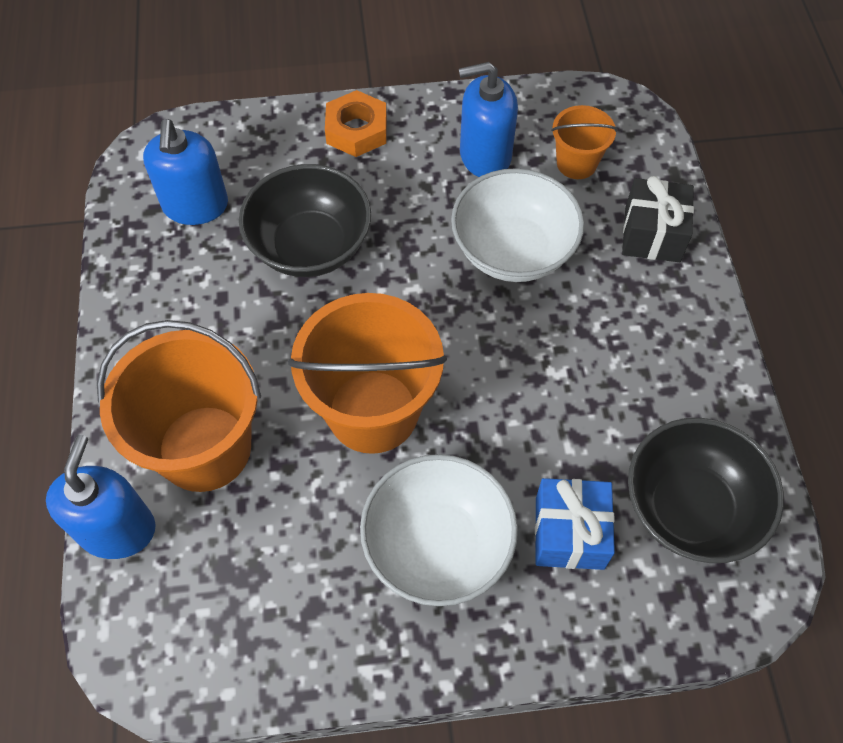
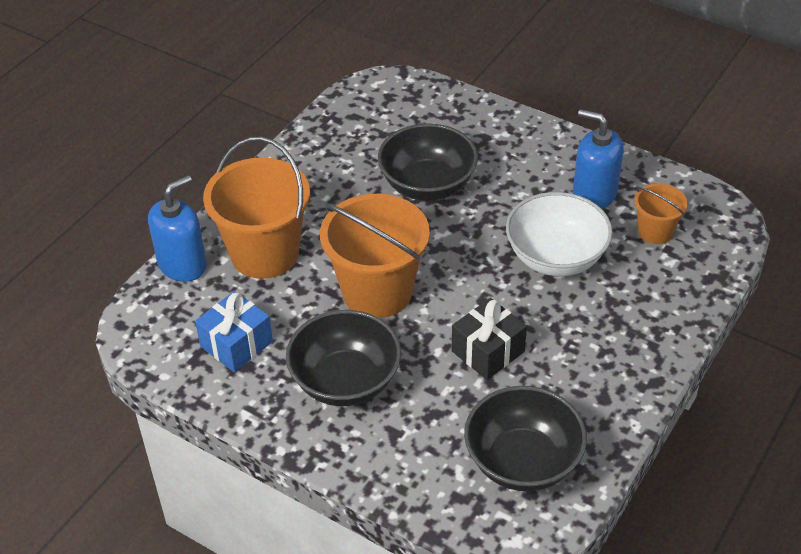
camera: 40 degrees right, 15 degrees down
blue soap dispenser [143,119,228,225] -> none
orange nut [325,90,387,157] -> none
white bowl [360,454,518,606] -> black bowl [286,310,401,406]
blue gift [535,478,615,570] -> blue gift moved to [195,291,273,372]
black gift [622,176,694,262] -> black gift moved to [452,298,527,380]

